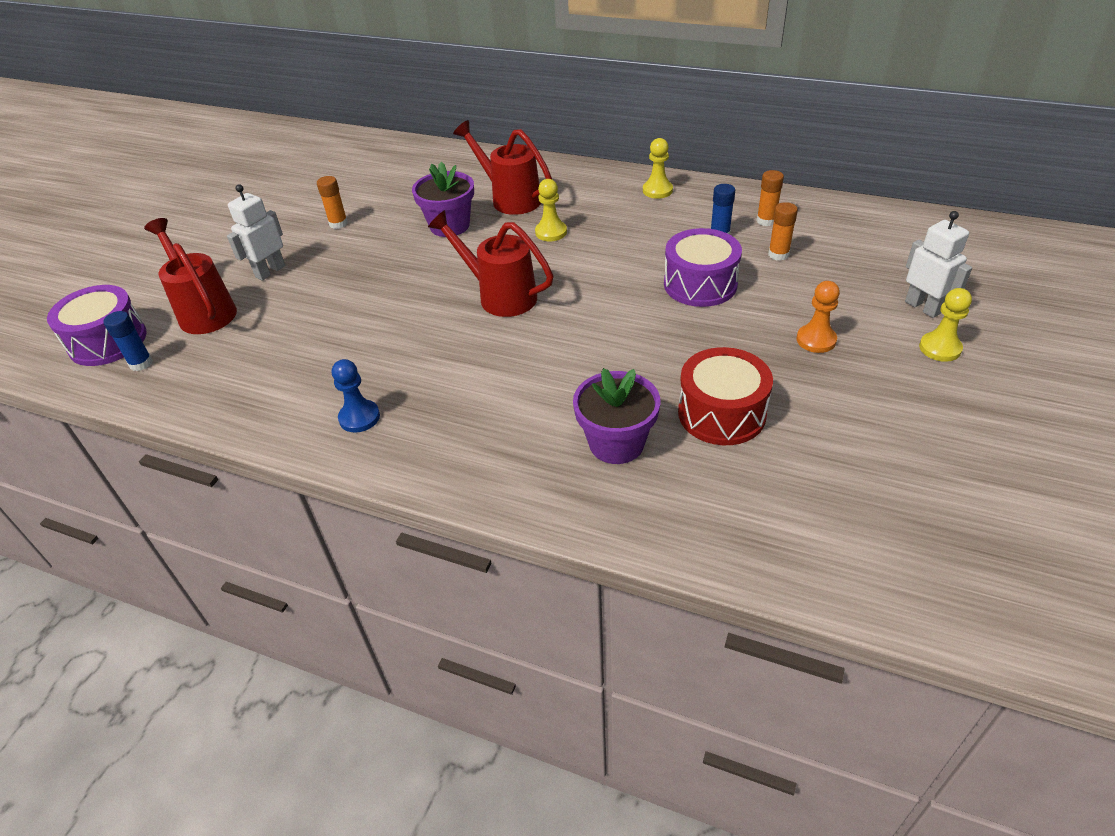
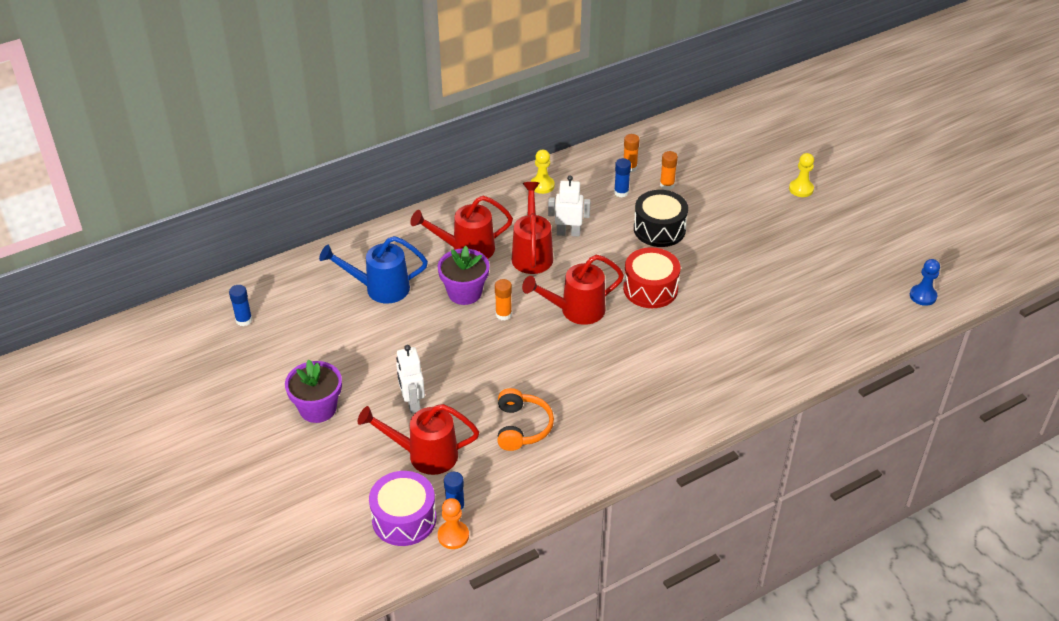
camera: 55 degrees left, 0 degrees up
orange glue stick [317,176,348,229] -> orange glue stick moved to [495,279,512,321]
blue pawn [332,359,380,433] -> blue pawn moved to [910,259,940,306]
yellow pawn [535,179,567,241] -> red watering can [512,182,553,274]
purple flower pot [573,368,660,464] -> purple flower pot moved to [285,359,342,423]
purple drum [664,228,742,307] -> black drum [634,190,688,247]
red drum [678,347,773,445] -> red drum moved to [623,247,681,308]
orange pawn [797,281,840,353] -> orange pawn moved to [438,498,469,549]
white robot [905,211,972,318] -> white robot moved to [548,175,591,236]
none -> blue glue stick [229,285,252,326]
none -> blue watering can [319,236,428,304]
none -> orange headphones [497,388,554,451]

